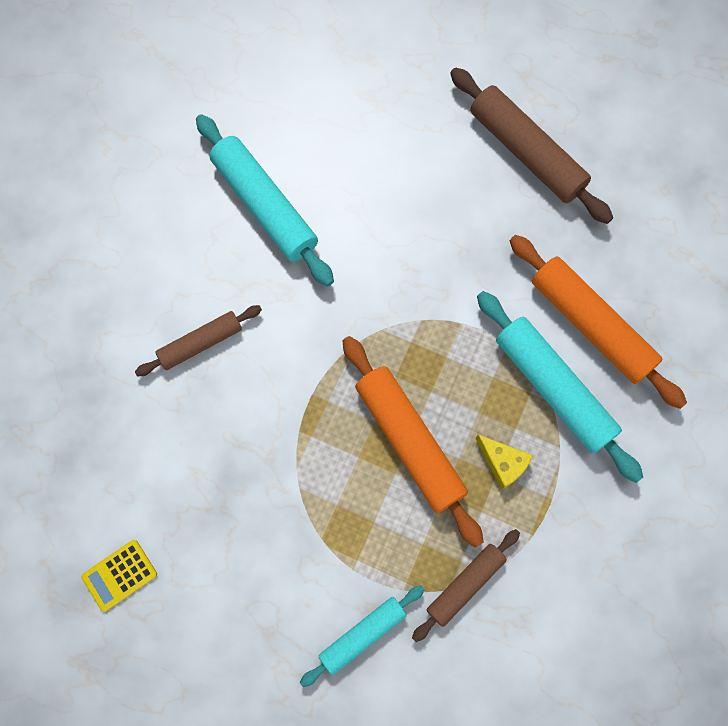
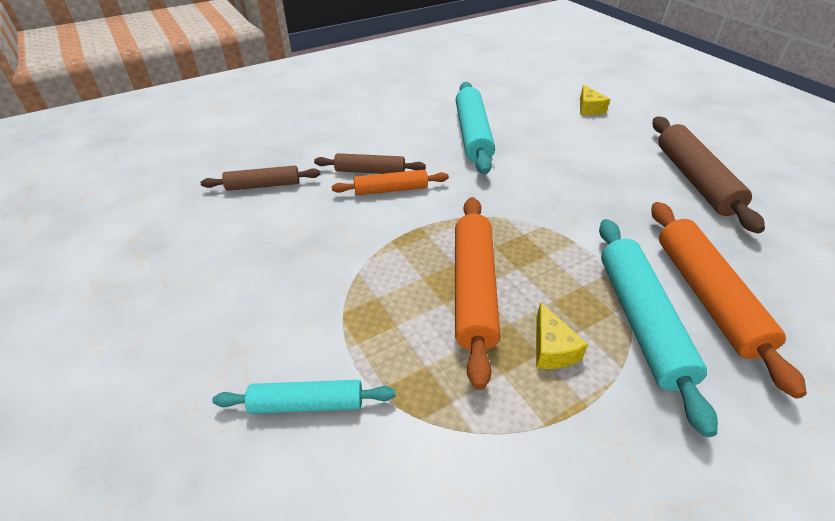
camera: 35 degrees right, 30 degrees down
yellow calculator [81,540,157,612] -> none
brown rolling pin [412,529,520,642] -> brown rolling pin moved to [201,166,320,191]
none -> orange rolling pin [332,170,449,195]
none -> yellow cheese [580,85,610,115]

